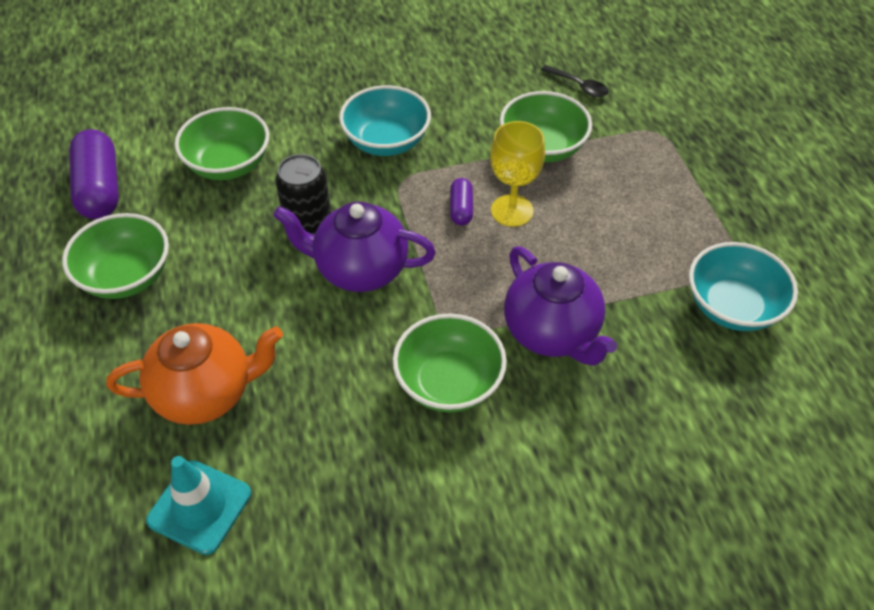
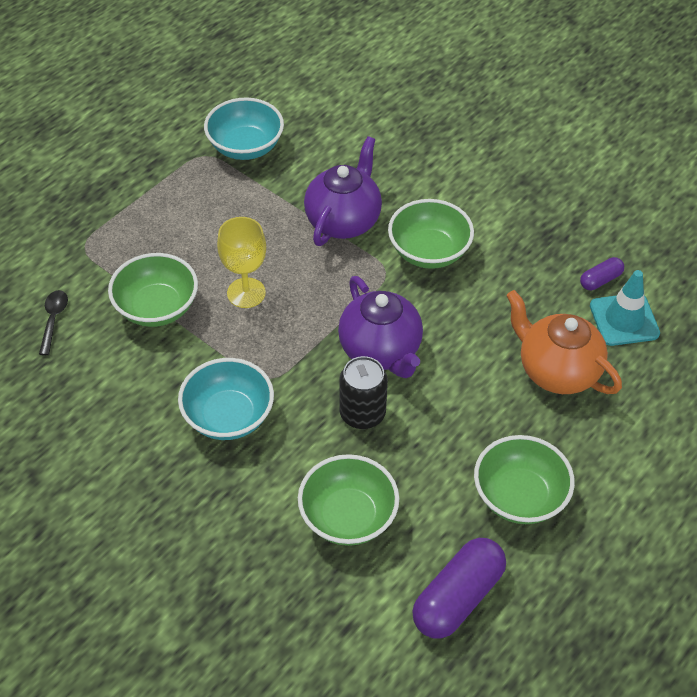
camera: 125 degrees left, 0 degrees up
purple capsule [450,178,473,226] -> purple capsule moved to [580,257,624,290]

